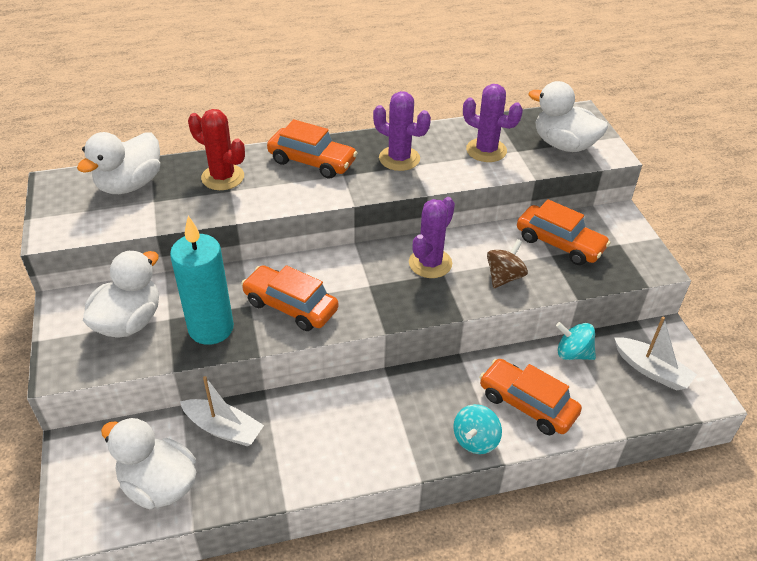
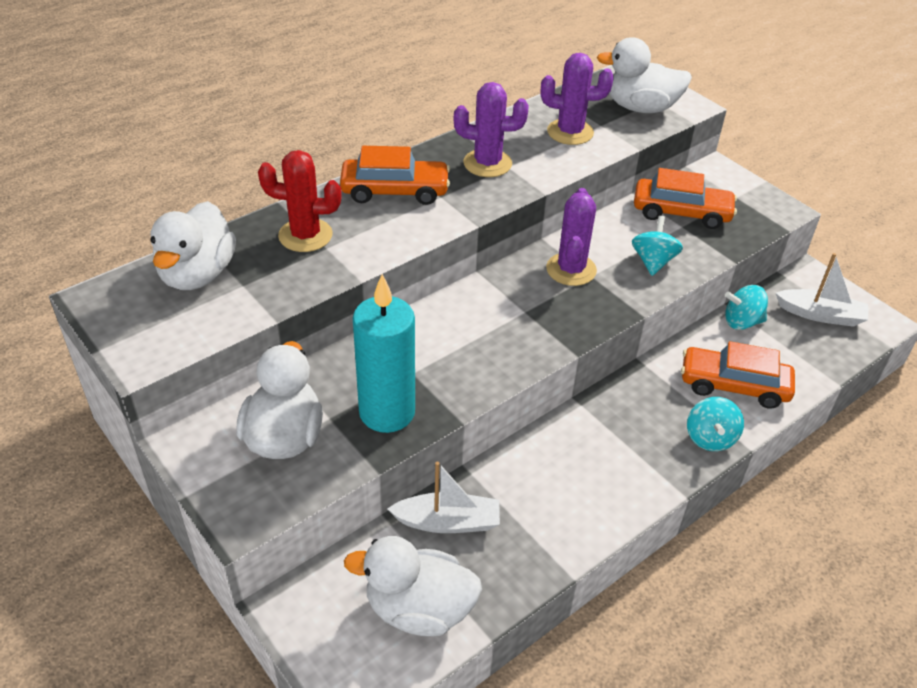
camera: 25 degrees left, 0 degrees up
orange car [241,265,339,331] -> none
brown spinning top [487,239,528,288] -> turquoise spinning top [632,216,683,276]

